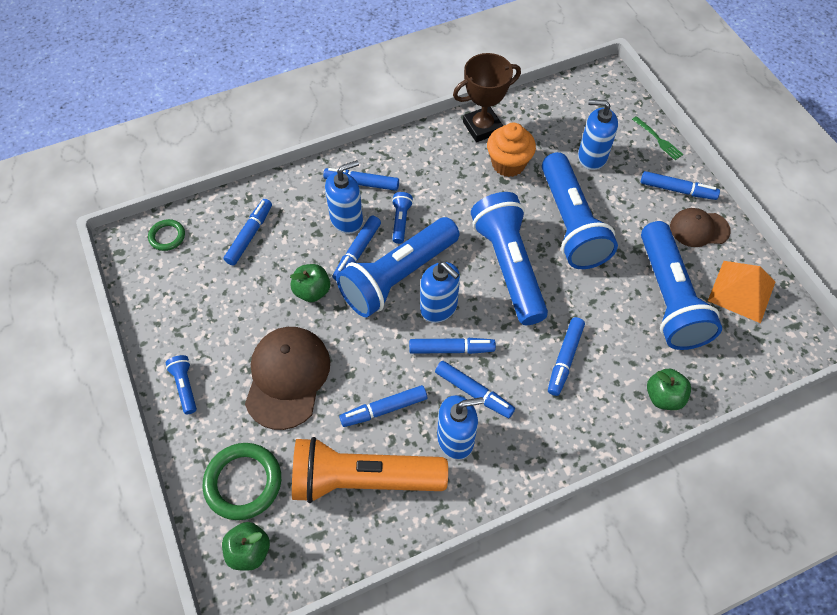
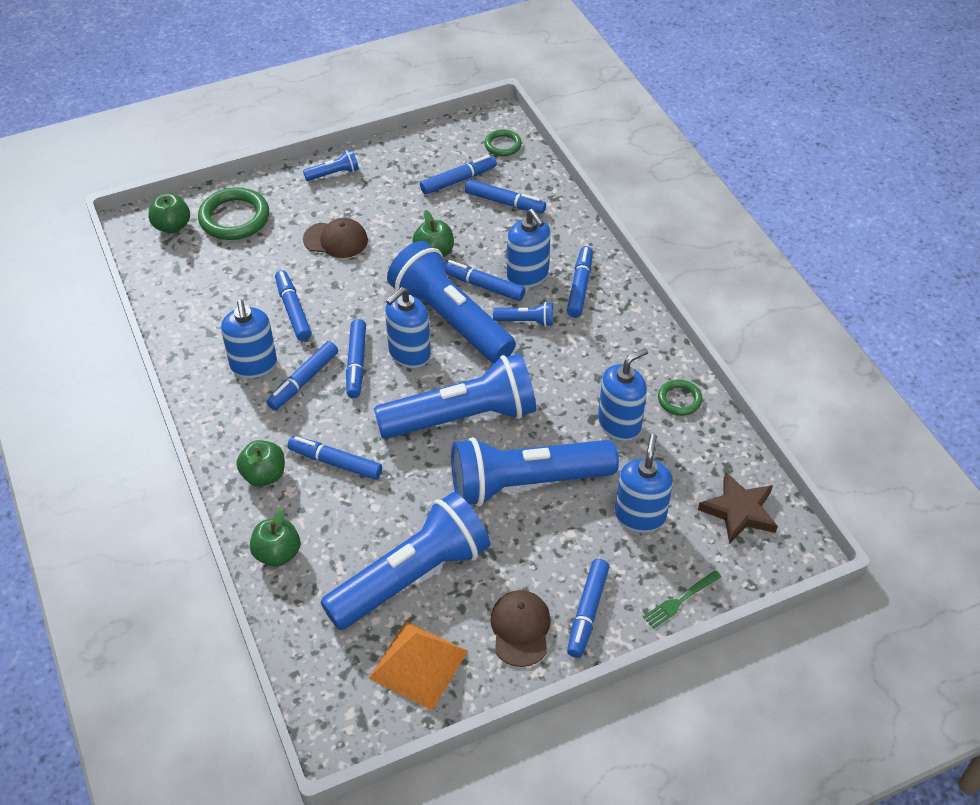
camera: 90 degrees right, 10 degrees down
brown cap [245,327,330,430] -> brown cap [303,218,368,258], size x0.60
orange flashlight [292,437,448,503] -> none
brown trophy [453,53,521,142] -> green ring [658,380,703,416]
orange cupcake [487,123,536,177] -> blue soap dispenser [598,348,648,441]
blue flashlight [641,221,722,350] -> blue flashlight turned 150 degrees clockwise [320,492,490,630]
none -> green apple [236,440,285,487]
none -> blue marker [420,155,497,195]
none -> brown star [698,471,778,544]

